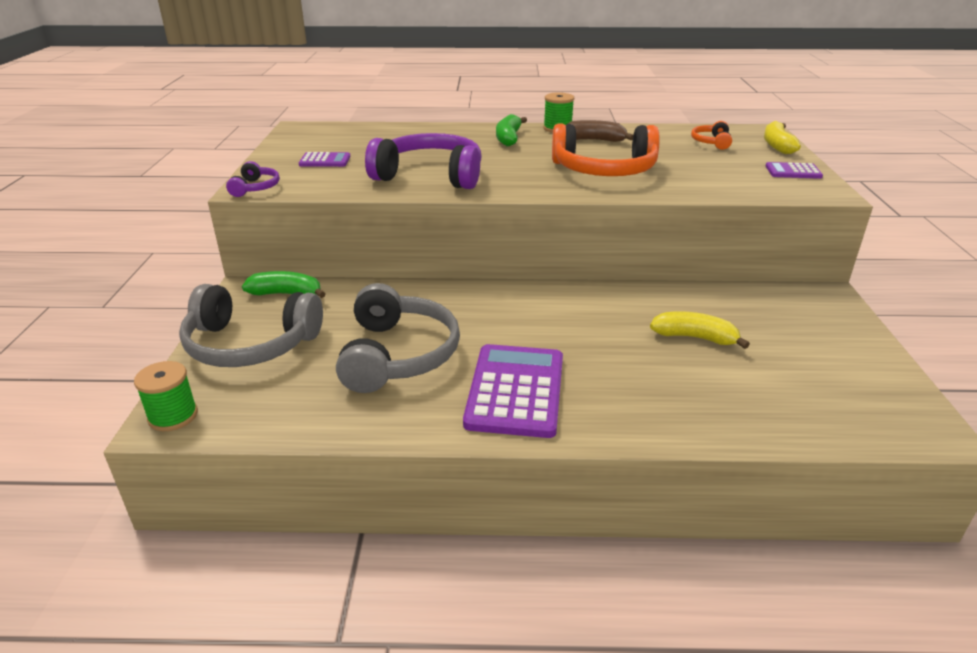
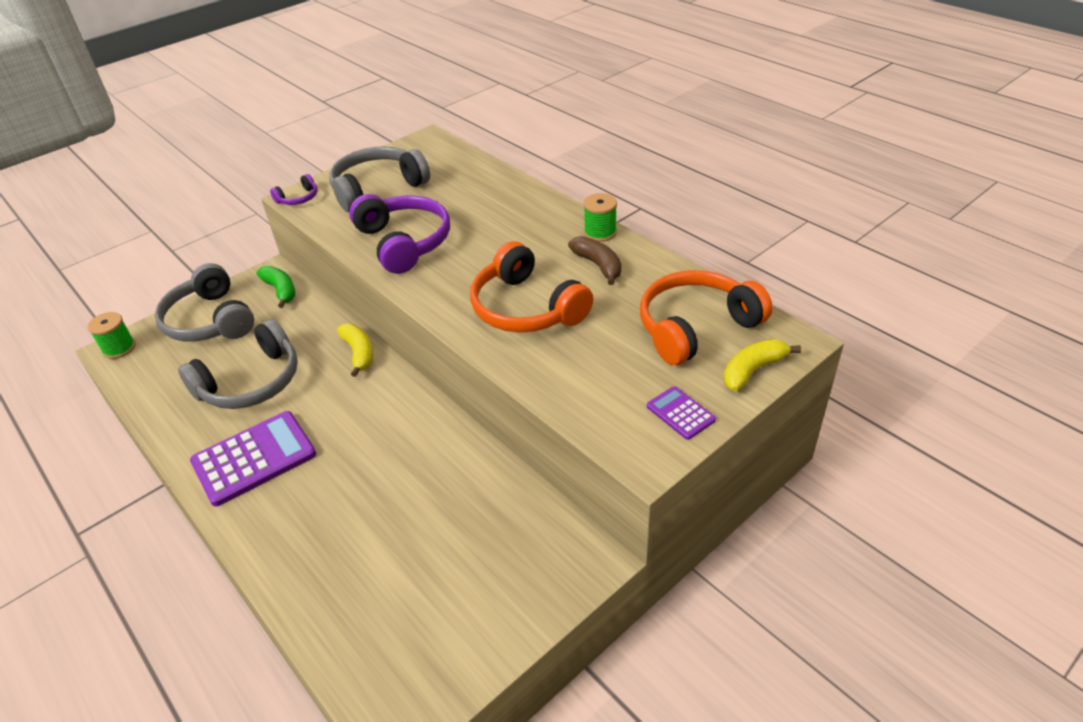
camera: 50 degrees right, 10 degrees up
purple calculator [299,152,351,167] -> grey headphones [329,146,430,212]
green banana [496,114,527,146] -> none
yellow banana [650,311,750,349] -> yellow banana moved to [337,324,373,377]
orange headphones [691,121,732,150] -> orange headphones [640,270,773,365], size x2.17

